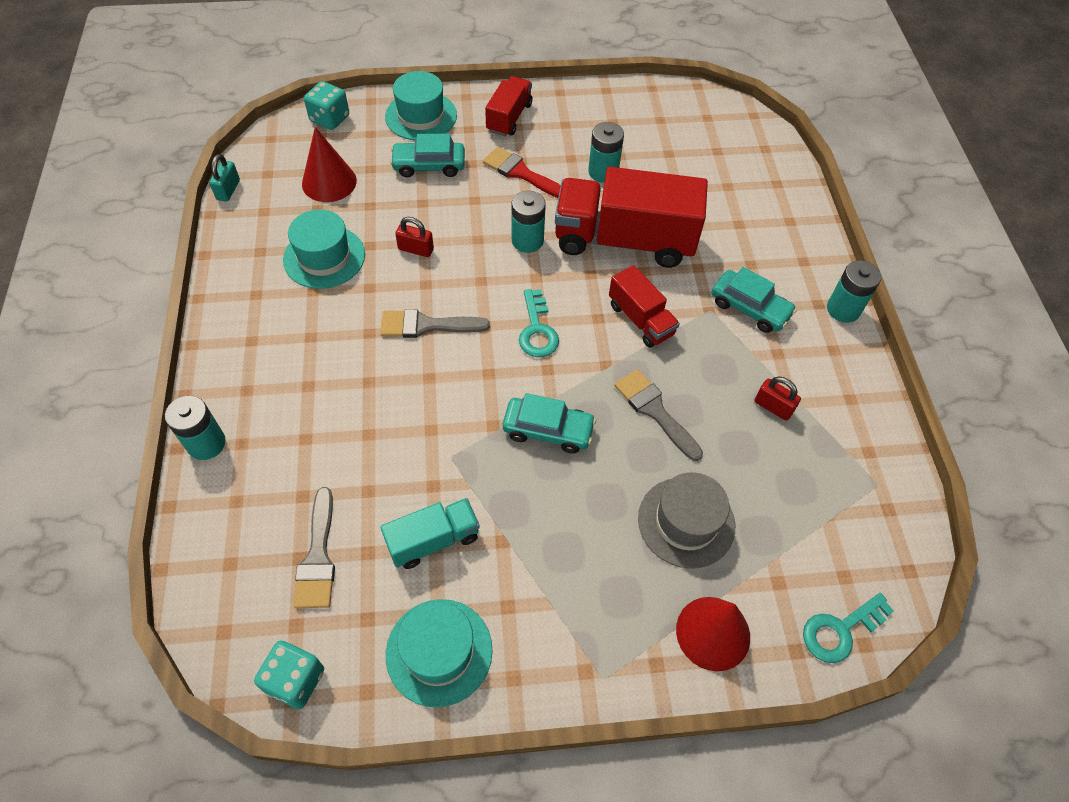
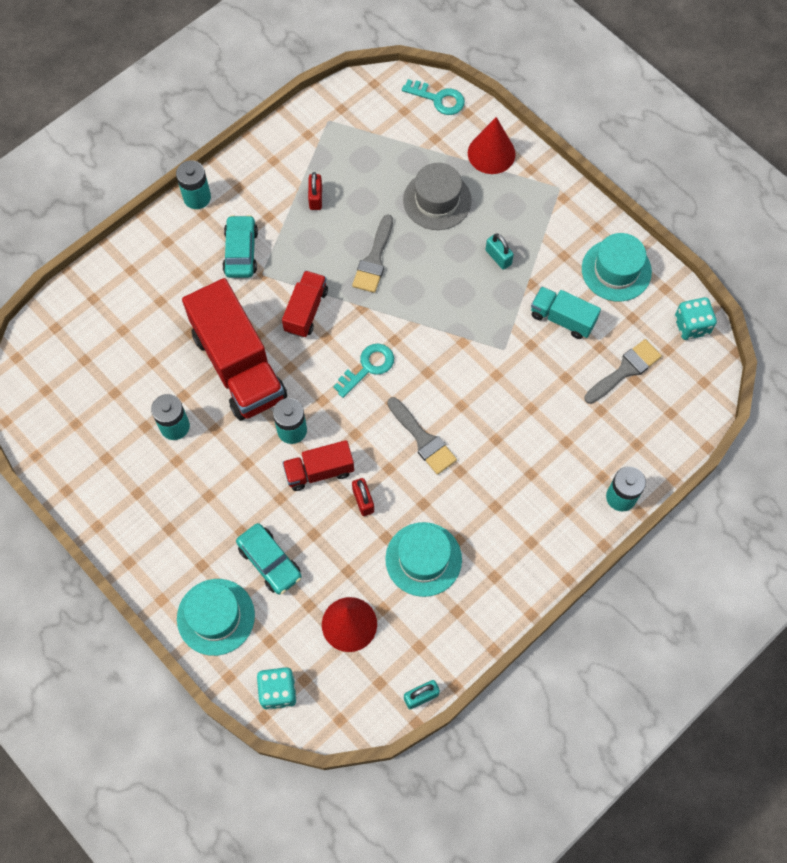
camera: 125 degrees left, 10 degrees up
red brush [483,147,561,198] -> none
red truck [485,76,532,136] -> red truck moved to [282,440,354,491]
turquoise car [503,393,596,454] -> none
none -> turquoise padlock [485,234,514,270]

